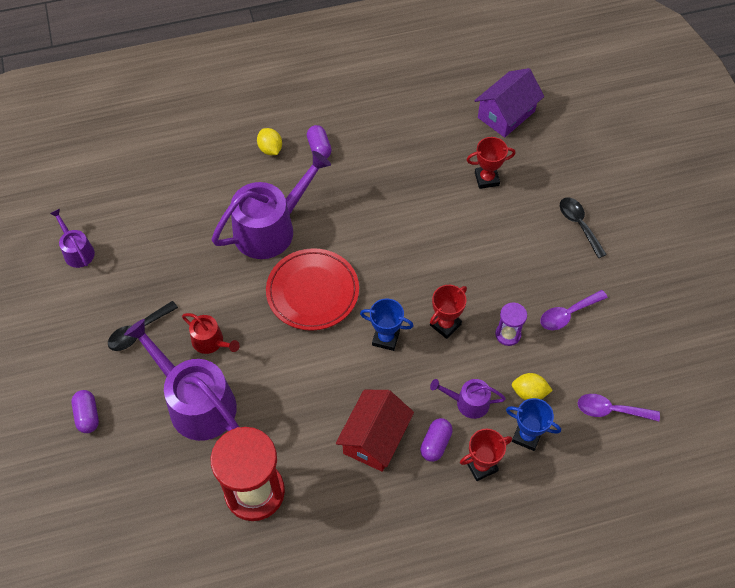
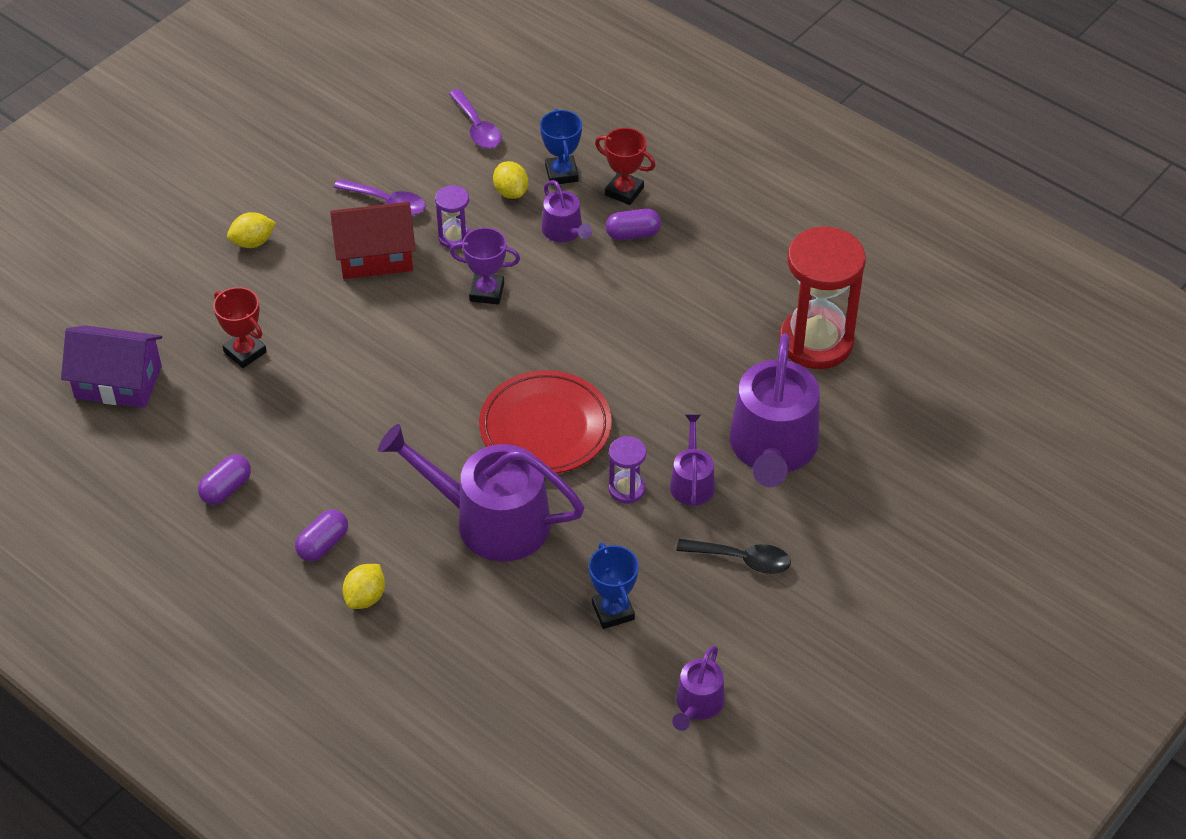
camera: 125 degrees left, 10 degrees down
purple capsule [71,390,99,433] -> purple capsule moved to [198,454,251,505]
red watering can [182,313,240,354] -> purple watering can [670,415,715,506]
red house [336,390,414,472] -> red house moved to [330,202,416,279]
blue trophy [360,298,413,351] -> blue trophy moved to [589,543,639,629]
red trophy [430,285,467,339] -> purple trophy [450,228,520,305]
black spoon [560,197,607,258] -> yellow lemon [227,212,276,248]
none -> purple hourglass [609,436,646,504]

